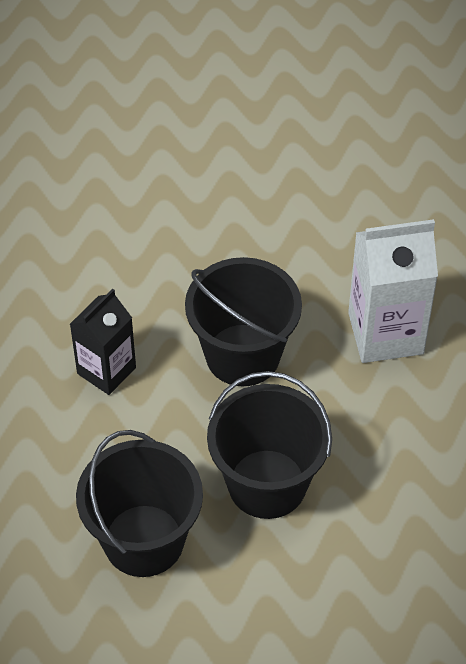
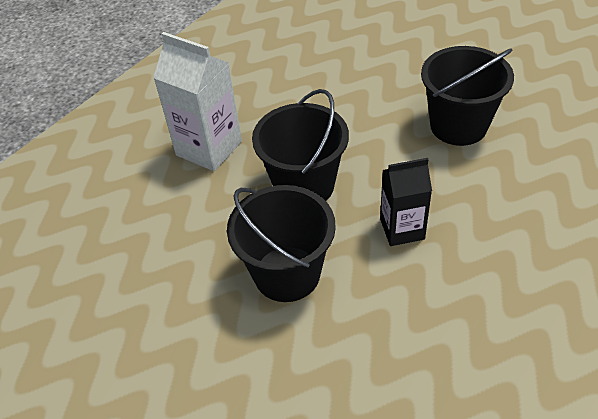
camera: 135 degrees left, 5 degrees down
black bucket [207,371,332,519] -> black bucket moved to [227,185,336,302]

